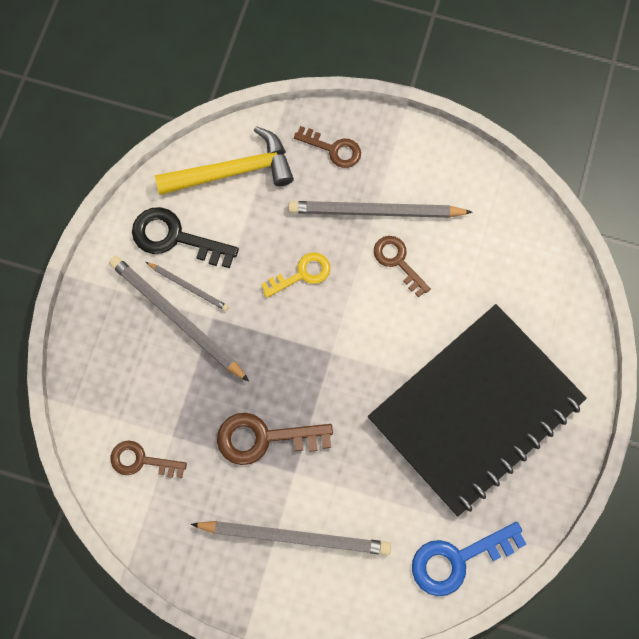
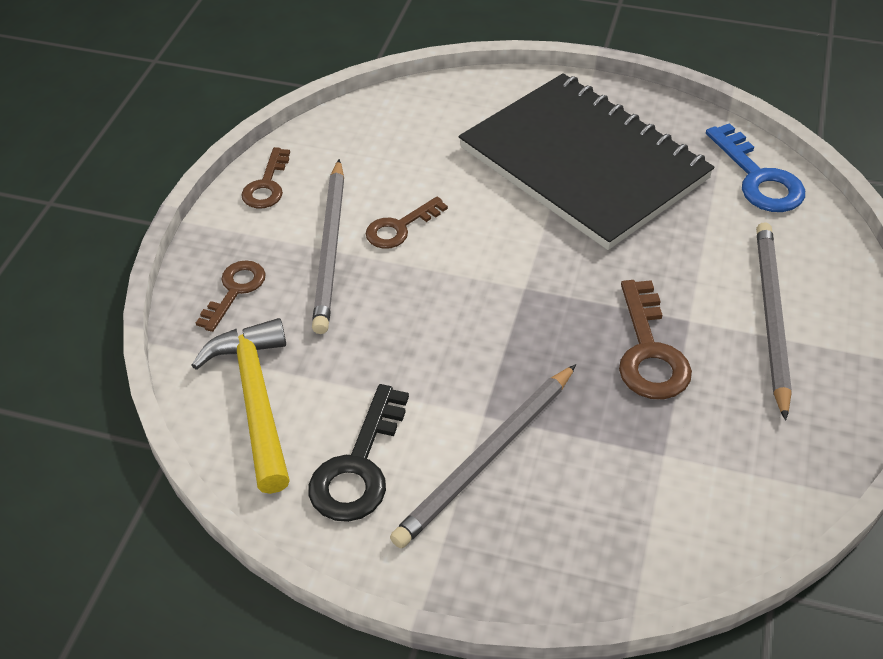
camera: 90 degrees left, 25 degrees down
brown key [110,440,187,478] -> brown key moved to [241,147,290,209]
grey pencil [146,262,229,311] -> none
yellow key [261,252,330,298] -> none

